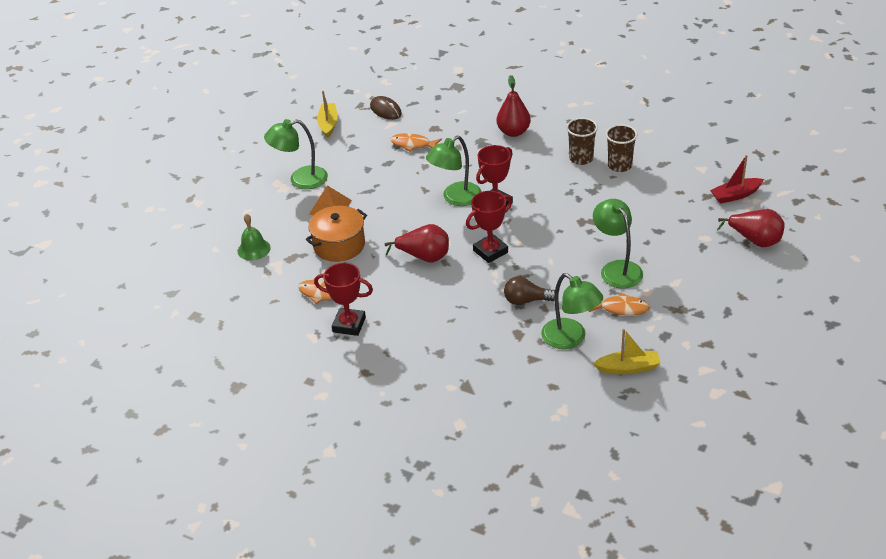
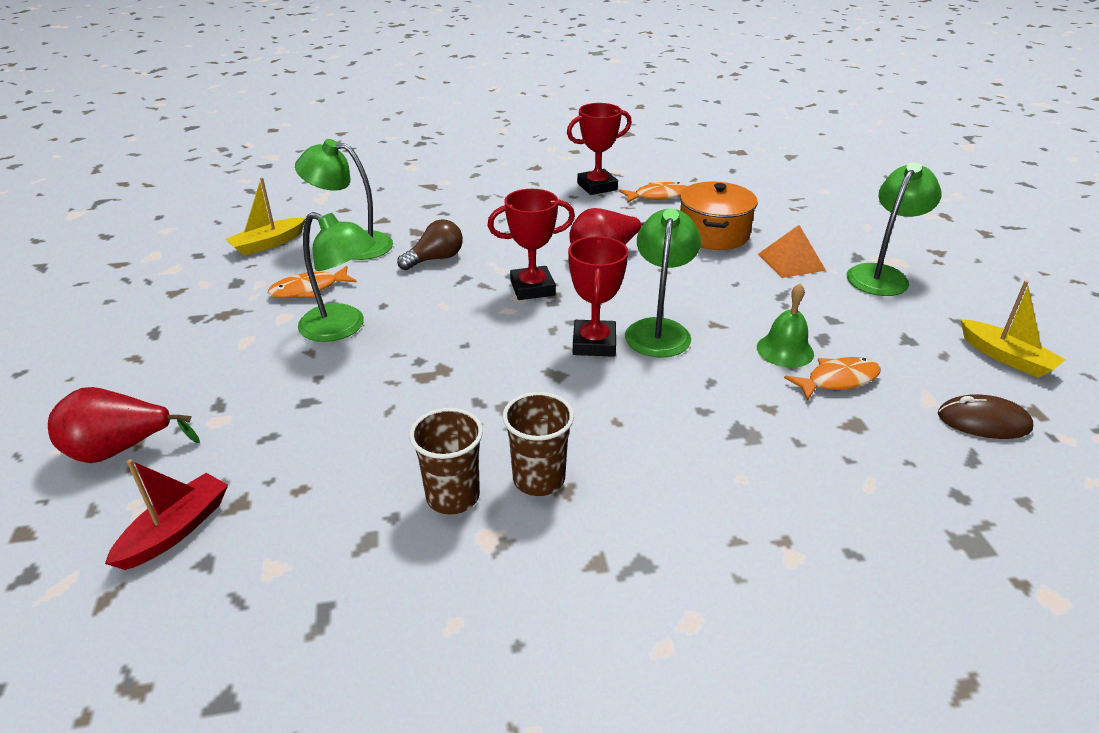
camera: 140 degrees right, 5 degrees down
green bell [238,214,271,261] -> green bell moved to [757,284,814,368]
red trophy [466,191,512,263] -> red trophy turned 60 degrees clockwise [487,189,575,300]
red pear [496,75,531,137] -> none

